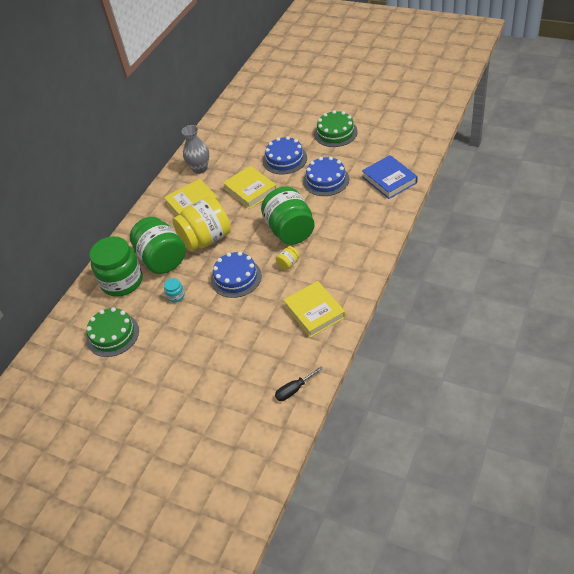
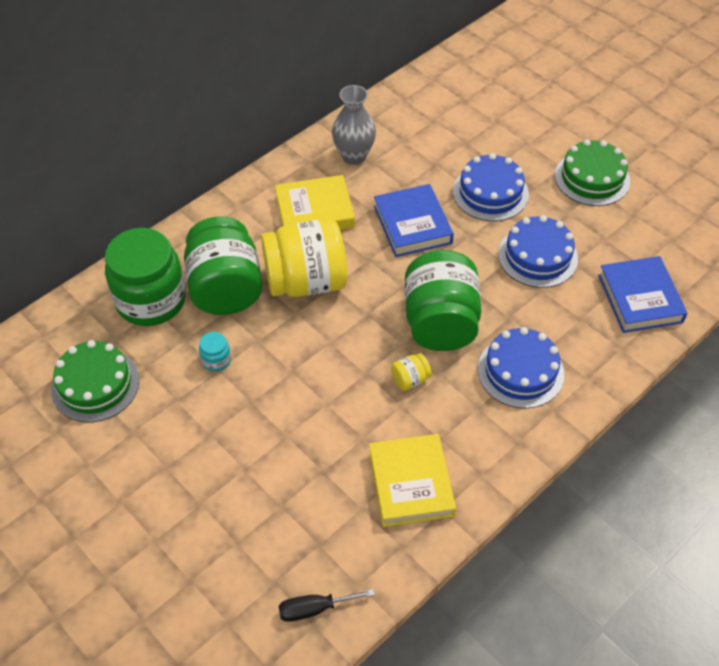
camera: 15 degrees right, 5 degrees up
blue cake [211,252,262,298] -> blue cake moved to [478,327,564,409]
yellow book [223,166,277,209] -> blue book [374,184,454,257]

